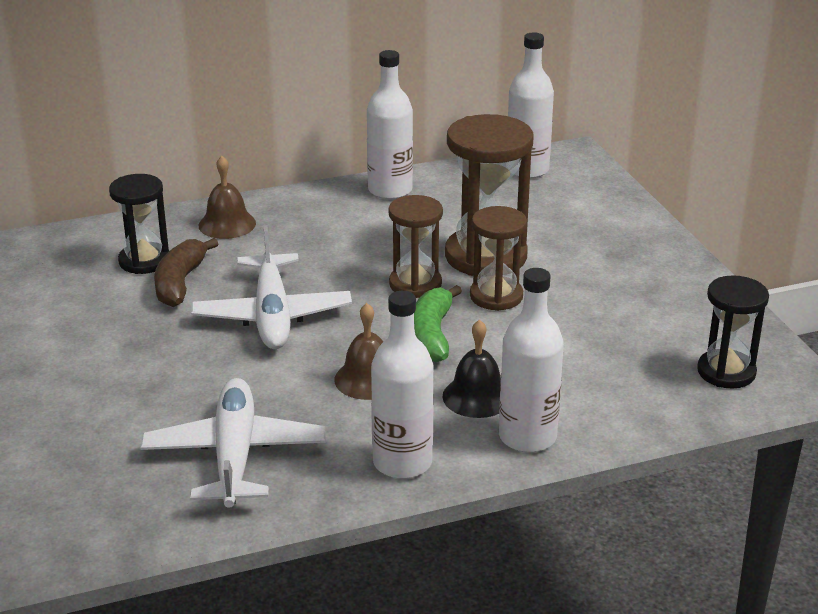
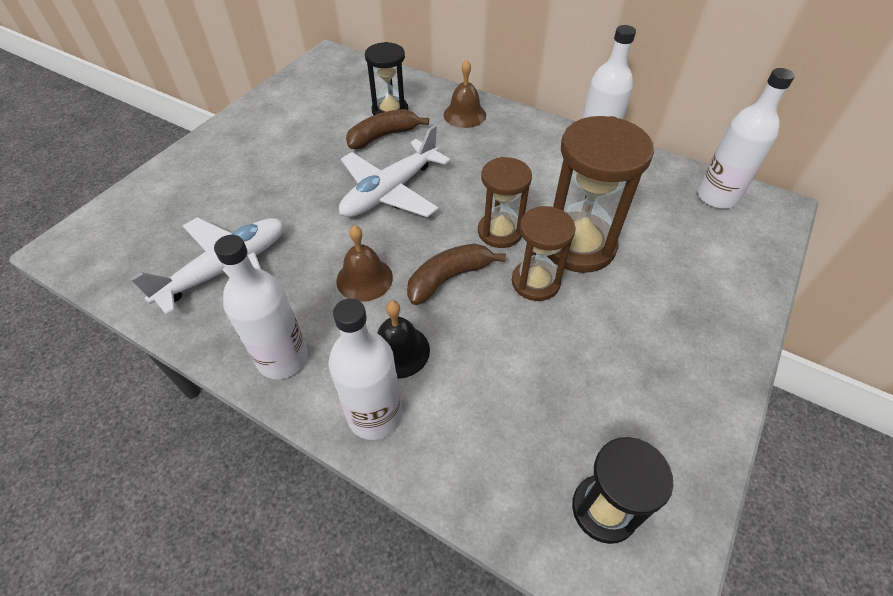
camera: 50 degrees right, 20 degrees up
green banana [414,285,462,362] -> brown banana [407,244,506,305]

